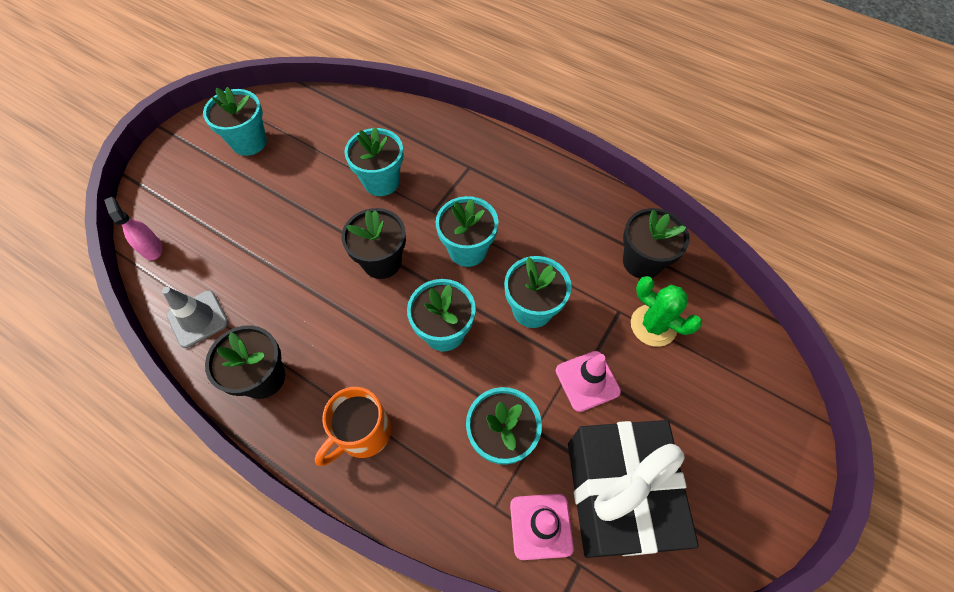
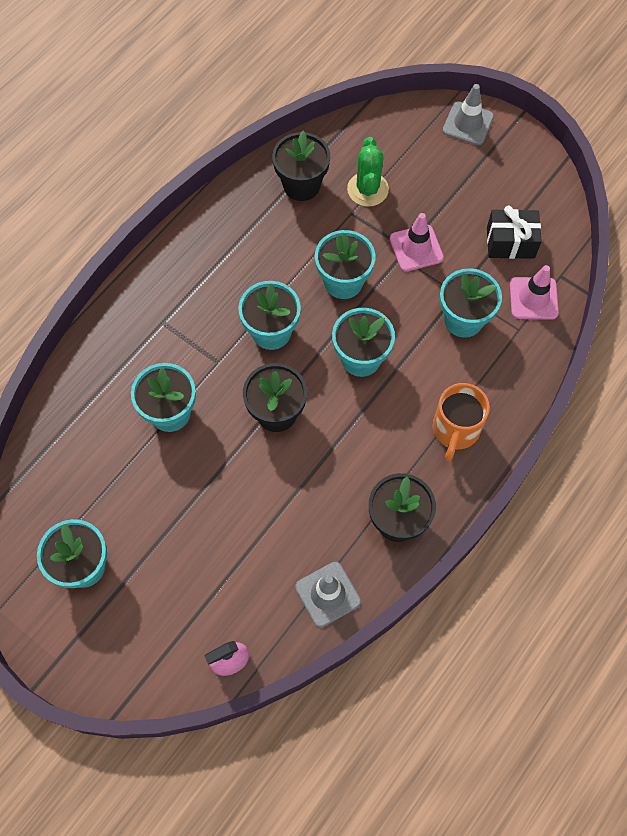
camera: 85 degrees left, 5 degrees up
orange mug [315,387,391,466] -> orange mug turned 60 degrees clockwise [433,383,490,461]
black gift [568,420,699,558] -> black gift [487,206,542,259], size x0.54
green cactus [631,276,702,347] -> green cactus turned 45 degrees counterclockwise [347,137,389,207]
none -> grey traffic cone [443,84,494,145]

